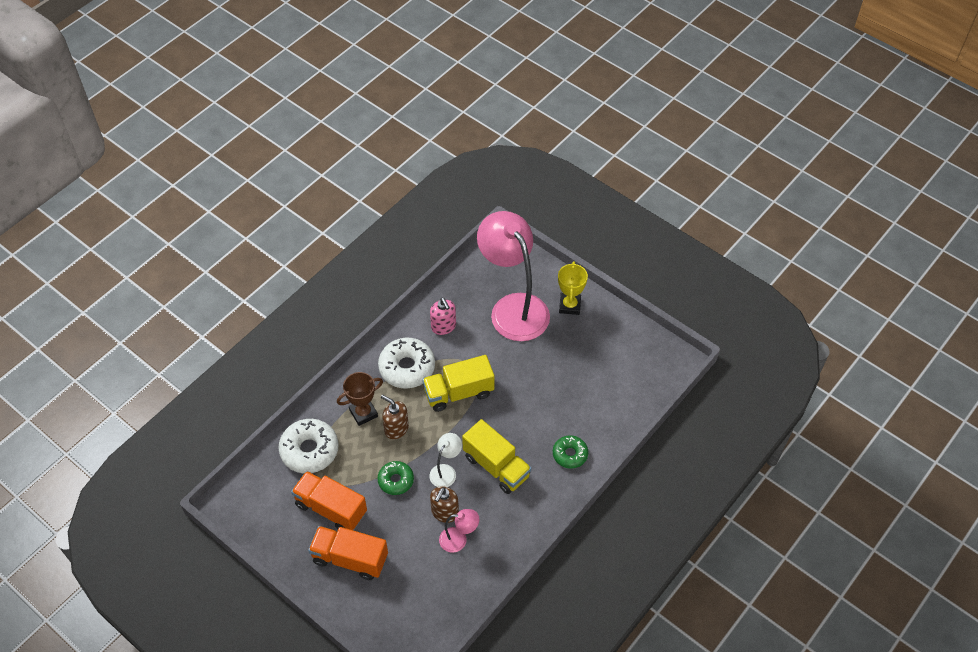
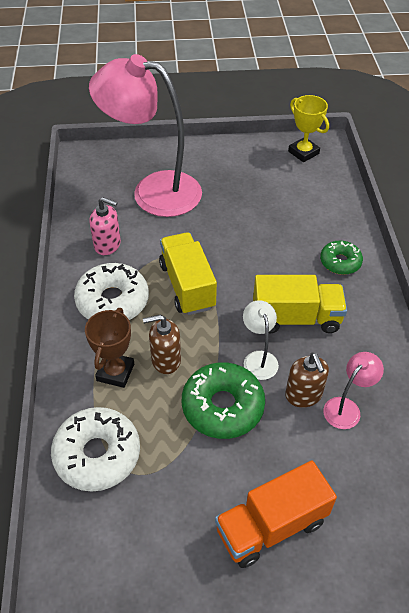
camera: 45 degrees left, 5 degrees down
orange truck [291,471,367,530] -> none
green donut [378,461,414,495] -> green donut [182,362,265,439], size x1.66
yellow truck [422,355,494,412] -> yellow truck turned 135 degrees clockwise [159,232,217,315]
yellow trophy [558,261,588,315] -> yellow trophy moved to [288,95,329,162]

